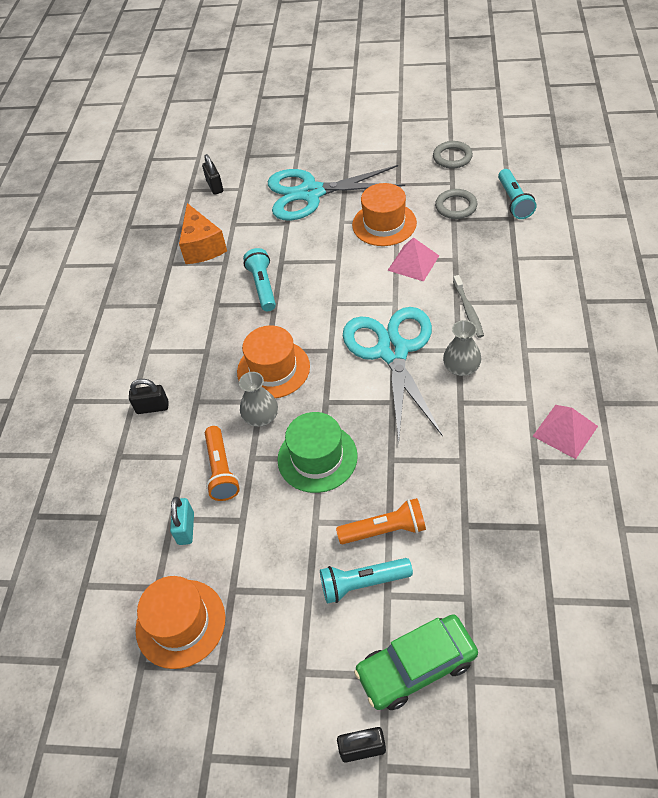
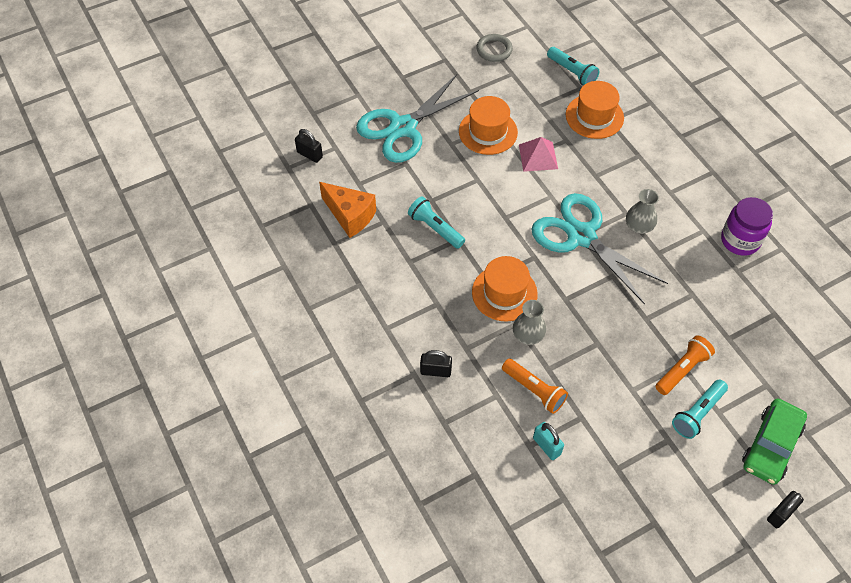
camera: 40 degrees left, 5 degrees up
black padlock [129,379,168,414] -> black padlock turned 45 degrees clockwise [420,350,452,377]
orange hat [135,576,225,669] -> orange hat moved to [566,81,624,139]
green hat [277,412,358,493] -> none
grey ring [435,189,477,219] -> none
grey toothbrush [453,275,484,338] -> none
pink pyramid [533,405,598,459] -> purple jar [721,197,773,256]

